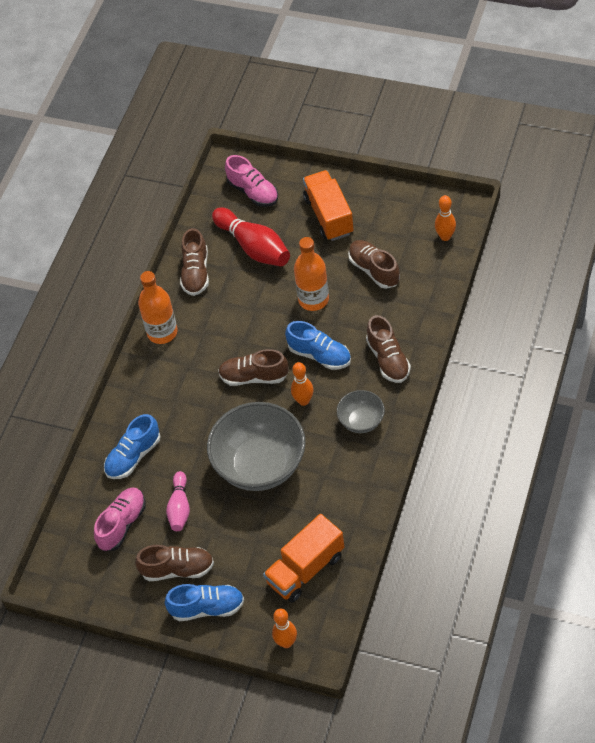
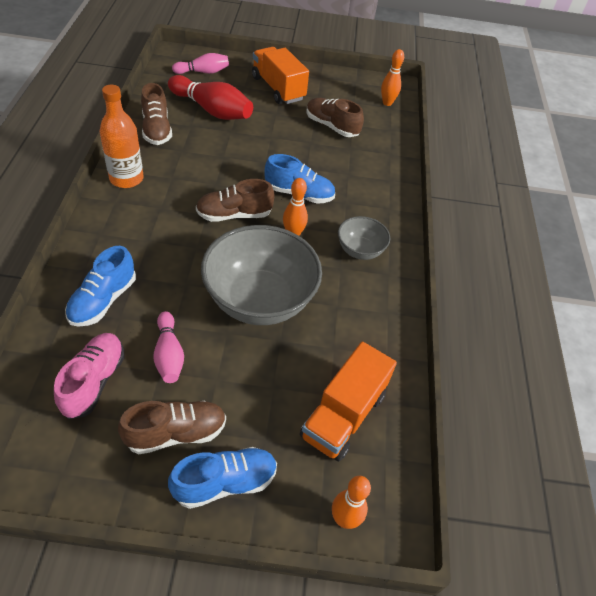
camera: 25 degrees left, 5 degrees down
pink shoe [225,155,278,207] -> pink bowling pin [172,53,229,74]
orange bottle [294,237,329,311] -> none
brown shoe [366,315,411,383] -> none

